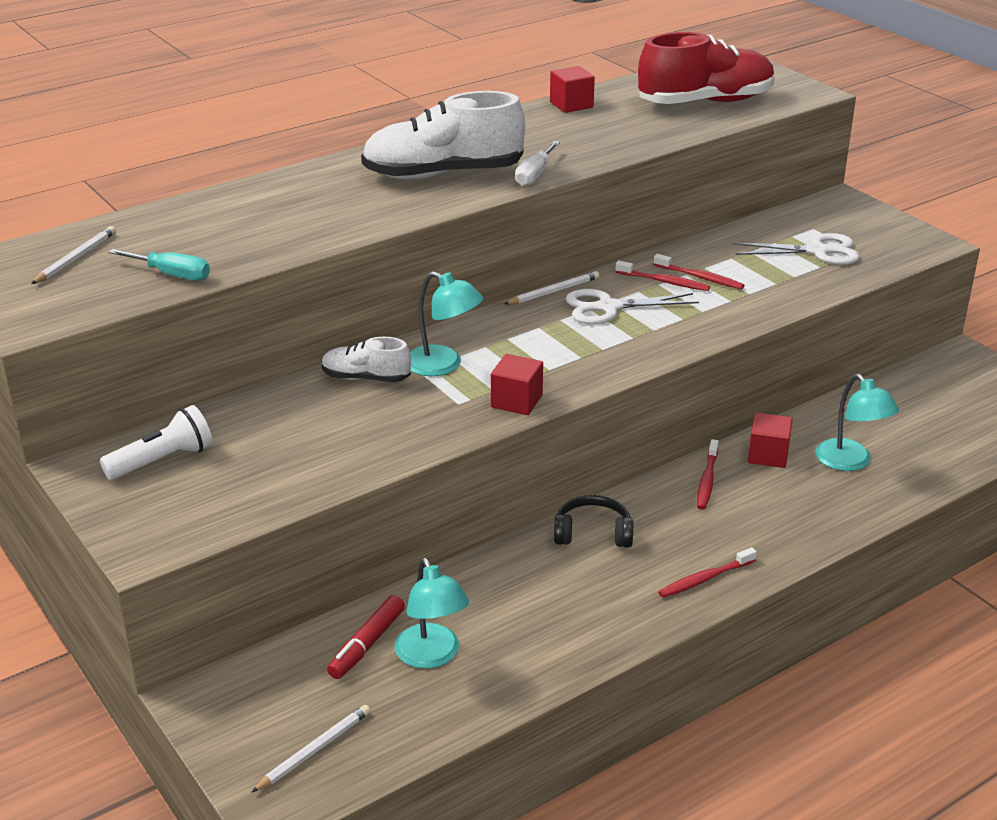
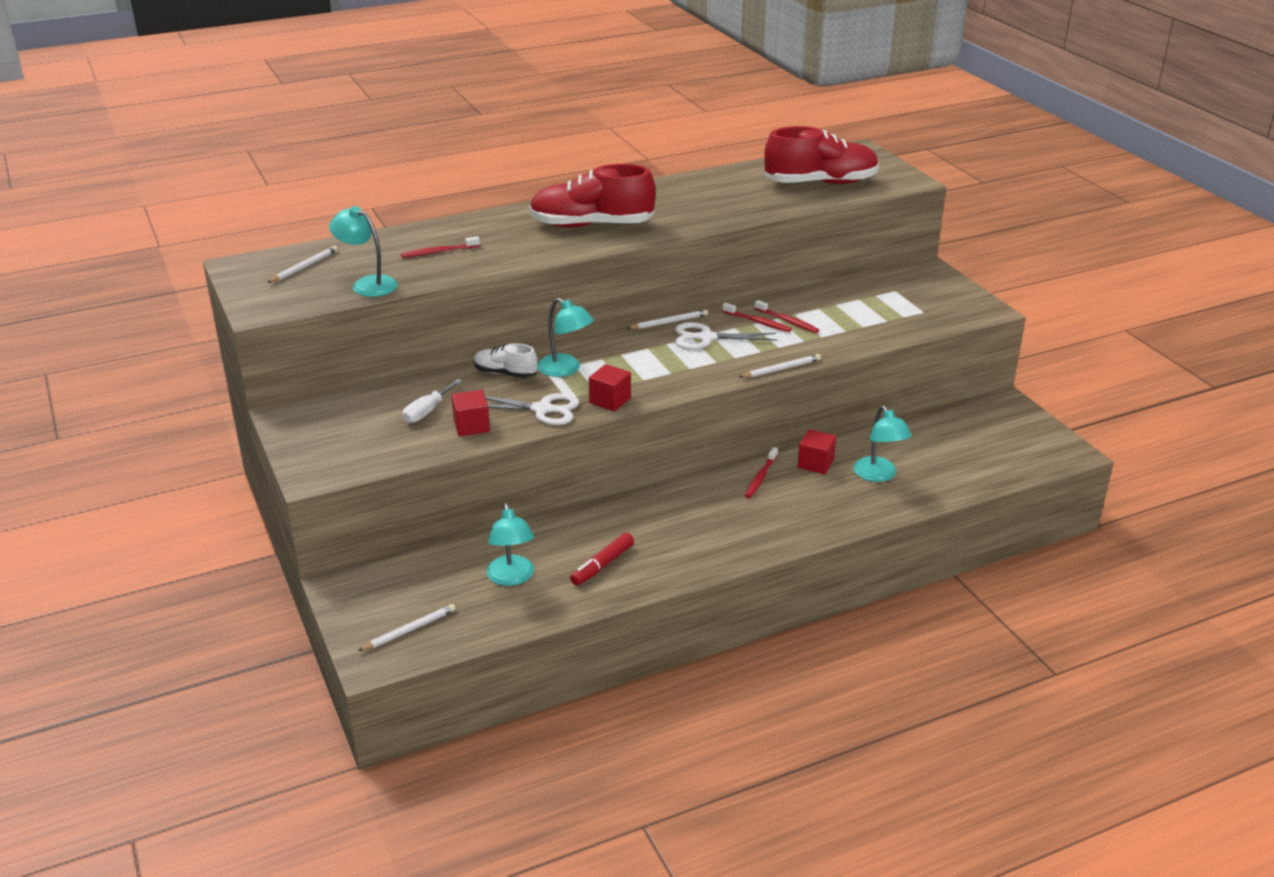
camera: 10 degrees right, 0 degrees up
white flashlight [100,405,213,480] -> none
turquoise screwdriver [108,249,210,280] -> turquoise lamp [329,206,398,297]
red marker [327,595,405,679] -> red marker moved to [570,533,634,586]
white shoe [361,91,525,179] -> red shoe [529,164,656,227]
white screwdriver [515,141,560,187] -> white screwdriver moved to [402,379,462,423]
red cube [550,66,595,113] -> red cube moved to [451,390,490,436]
black headphones [554,495,633,548] -> none
red toothbrush [658,547,757,598] -> red toothbrush moved to [401,236,480,258]
white scissors [733,233,859,265] -> white scissors moved to [485,393,580,425]
none -> white pencil [740,354,821,378]

